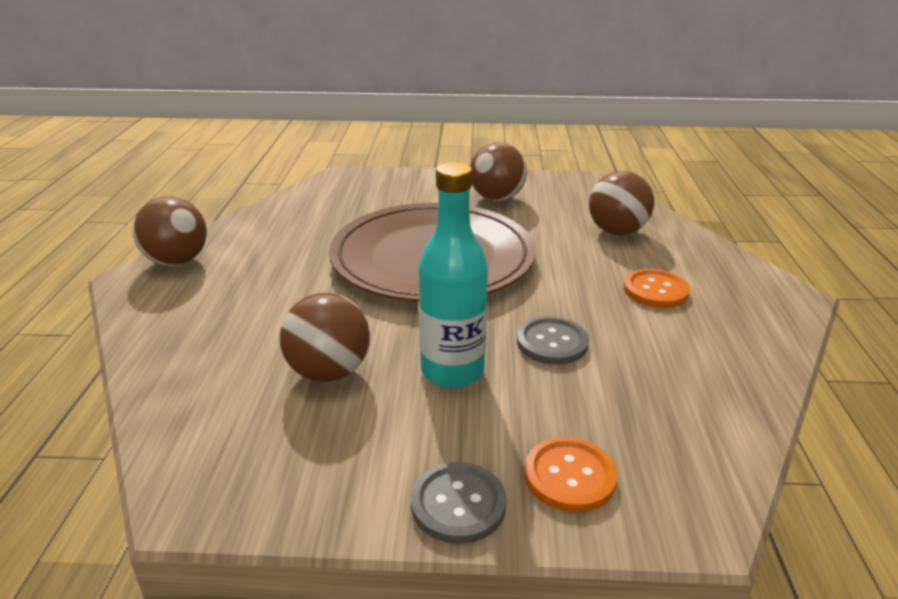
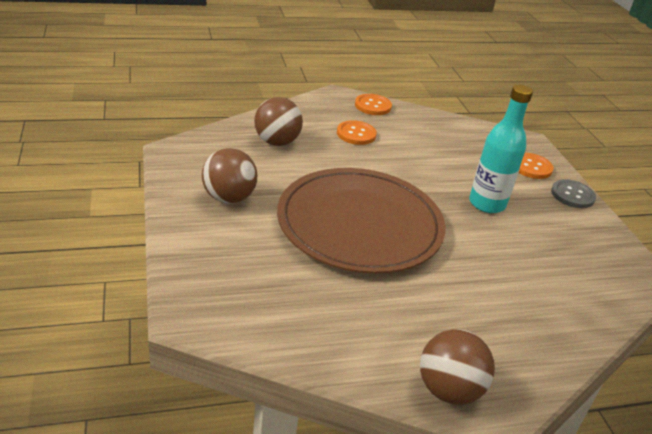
camera: 110 degrees left, 5 degrees up
brown ball [280,293,370,382] -> none
grey button [517,317,589,365] -> none
none -> orange button [355,94,392,115]

